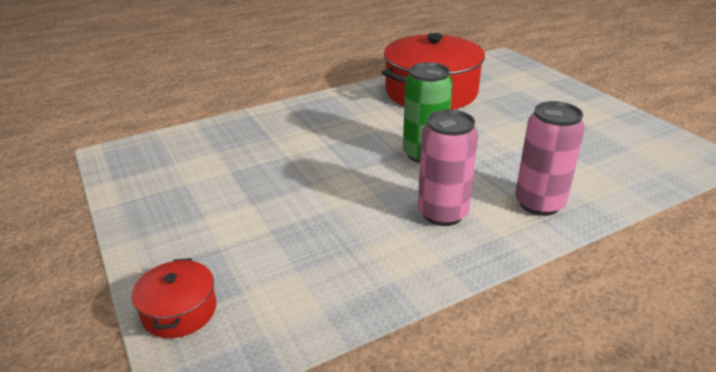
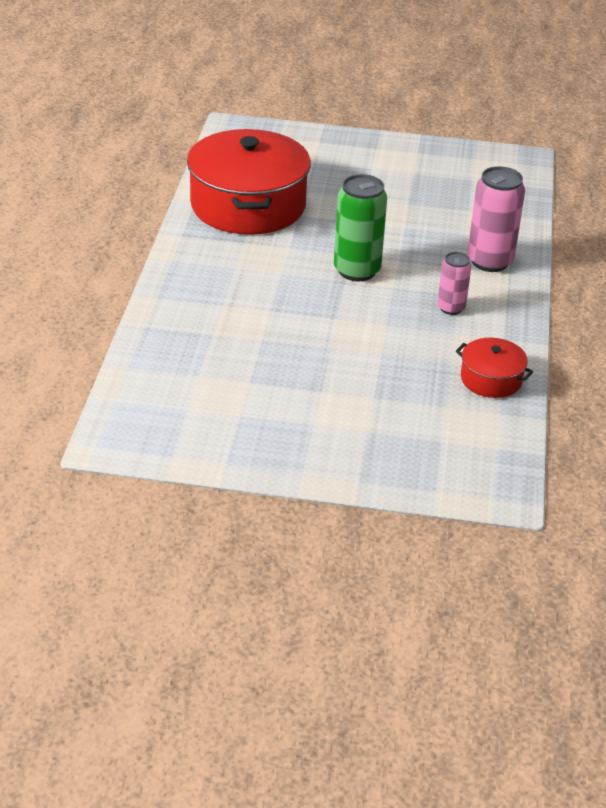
camera: 55 degrees left, 5 degrees up
red pot [132,258,216,338] -> red pot moved to [456,338,533,398]
pink can [418,110,478,226] -> pink can [437,252,471,315], size x0.58

